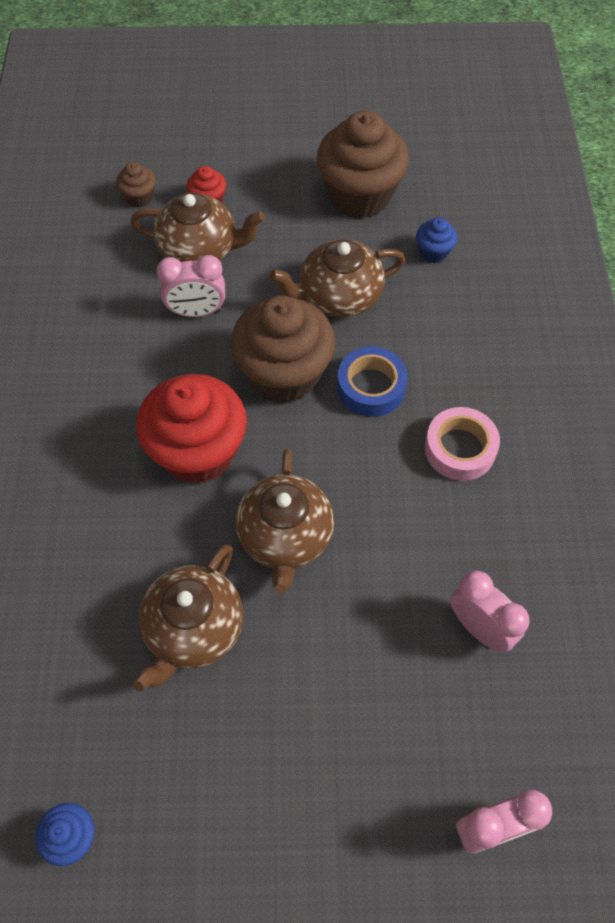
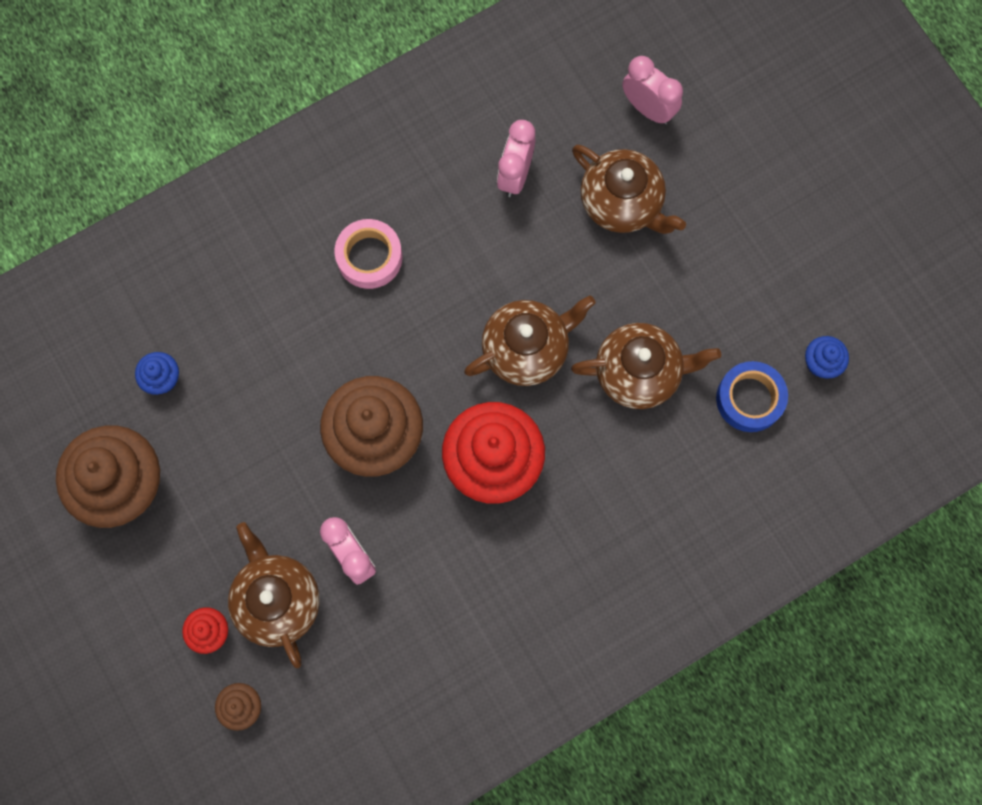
camera: 120 degrees left, 15 degrees up
brown teapot [270,239,405,317] -> brown teapot moved to [572,145,686,234]
blue tape [337,347,407,417] -> blue tape moved to [716,361,788,432]

